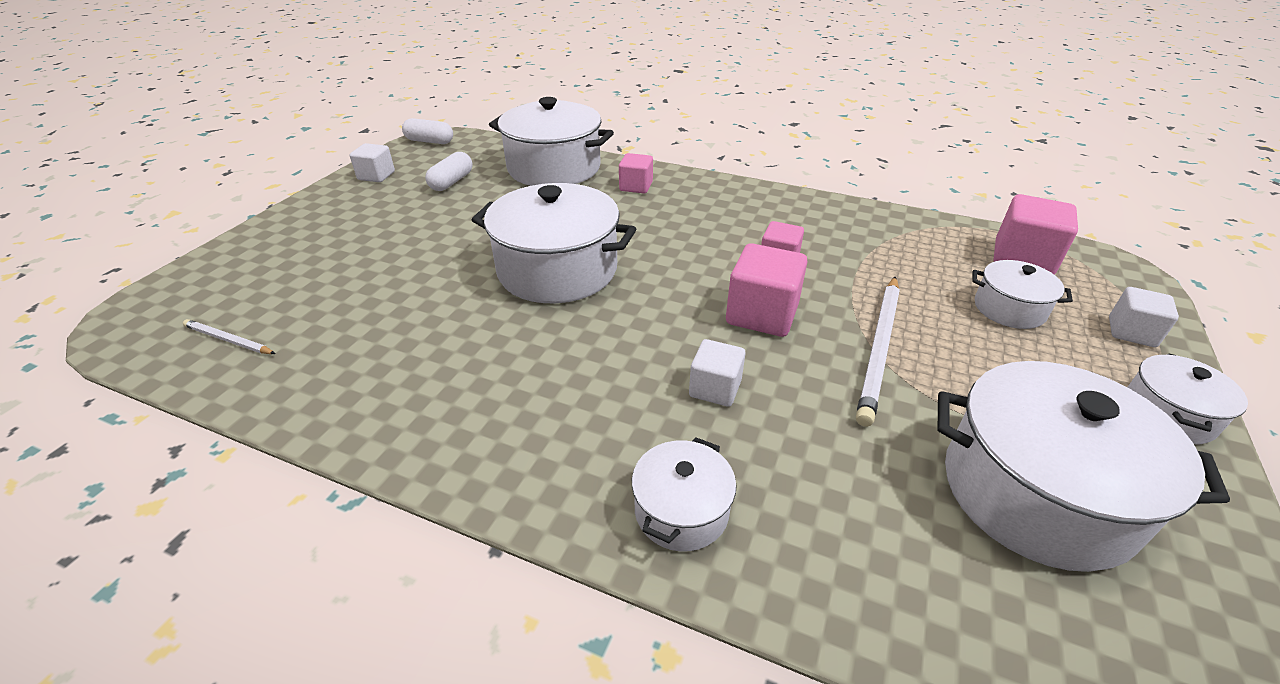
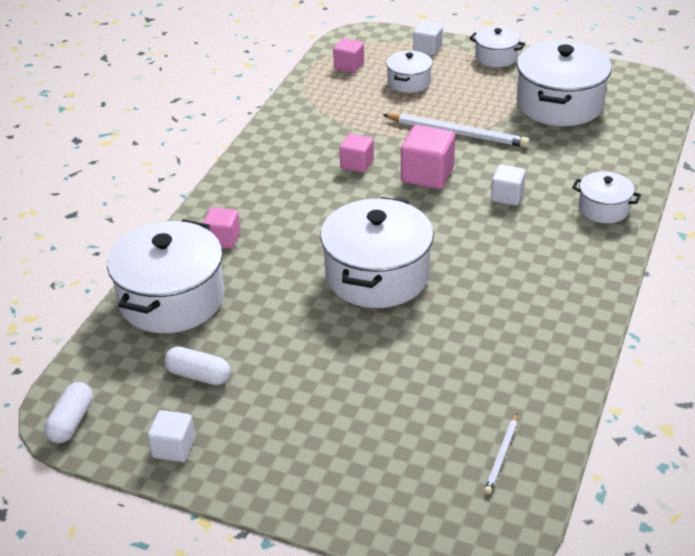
camera: 90 degrees left, 0 degrees up
pink cube [994,194,1078,275] -> pink cube [333,38,364,73], size x0.62

